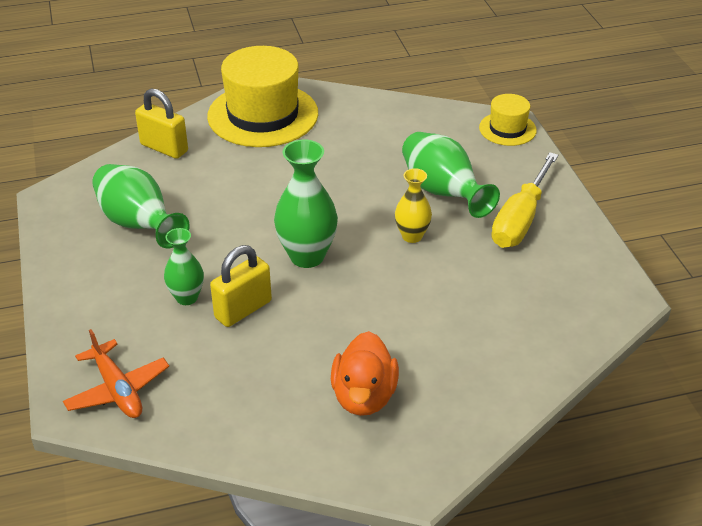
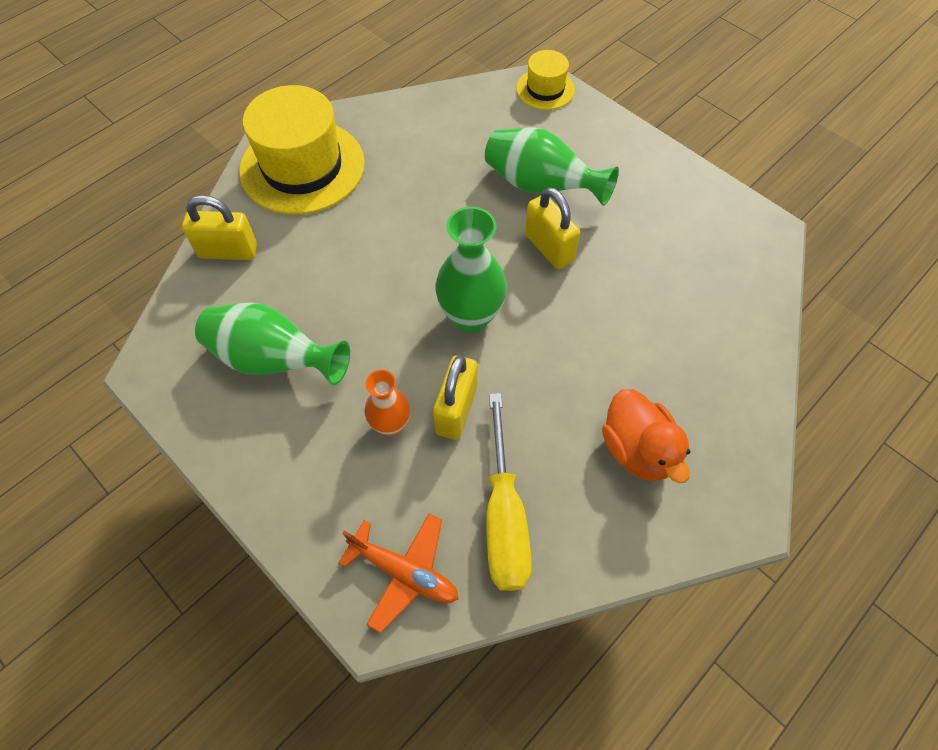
camera: 30 degrees left, 20 degrees up
green vase [164,228,204,305] -> orange vase [364,369,410,436]
yellow vase [395,168,432,243] -> yellow padlock [525,187,580,269]
yellow screwdriver [491,152,558,248] -> yellow screwdriver moved to [486,393,532,591]

